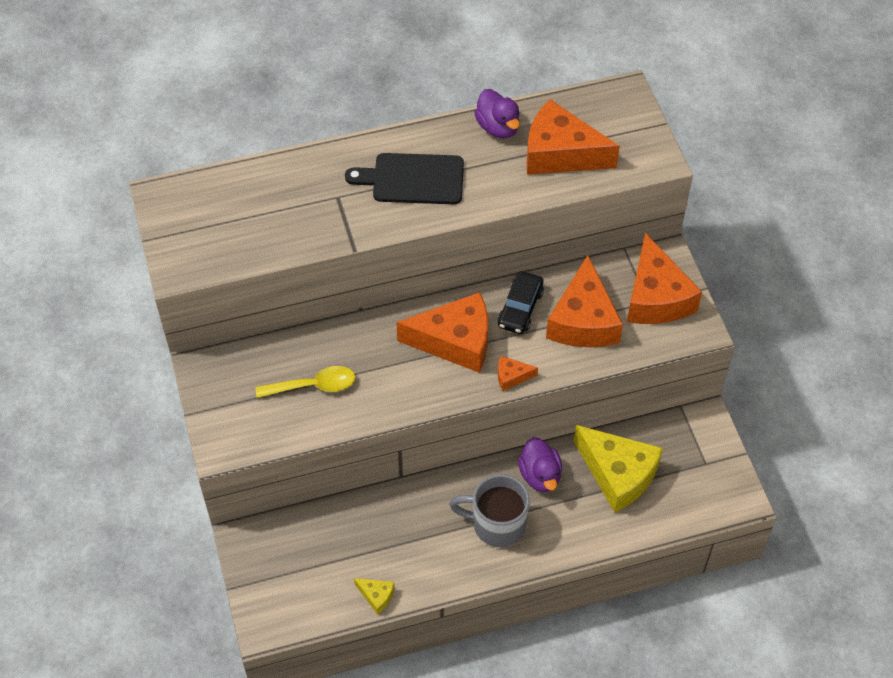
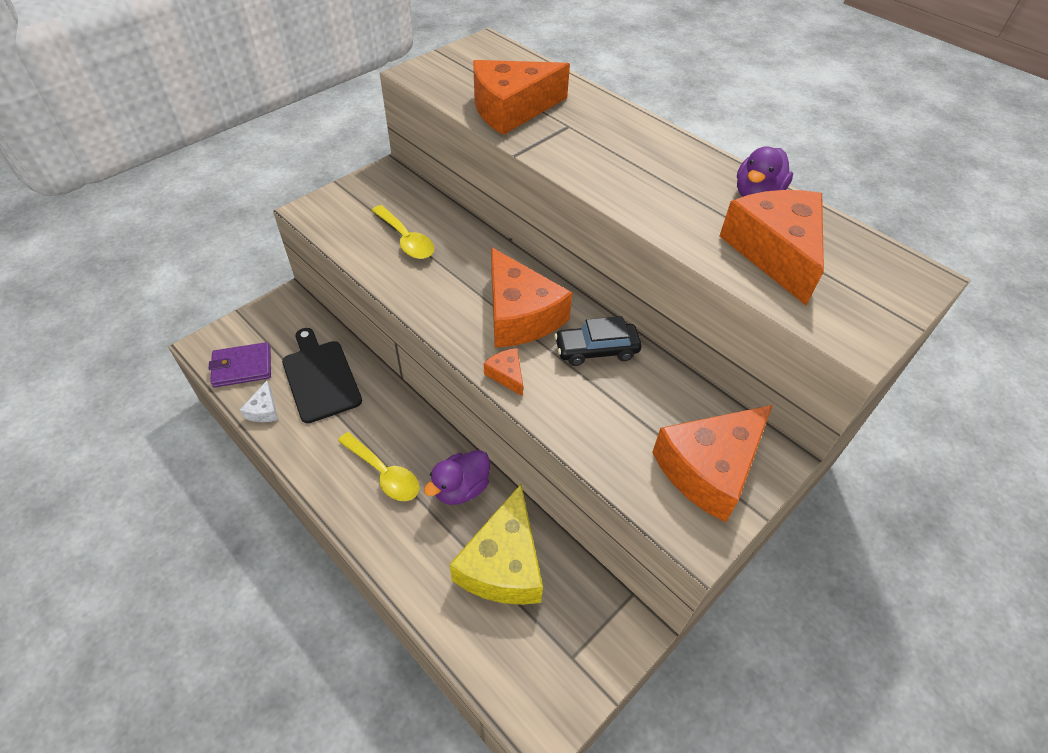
camera: 60 degrees right, 5 degrees down
black cutting board [345,153,464,204] -> black cutting board moved to [282,328,362,423]
yellow cheese [354,578,395,615] -> white cheese [240,381,278,422]
grey mug [449,474,530,547] -> yellow spoon [338,432,419,501]
orange cheese [546,255,623,347] -> orange cheese moved to [473,60,570,135]
none -> purple wallet [209,342,271,387]

